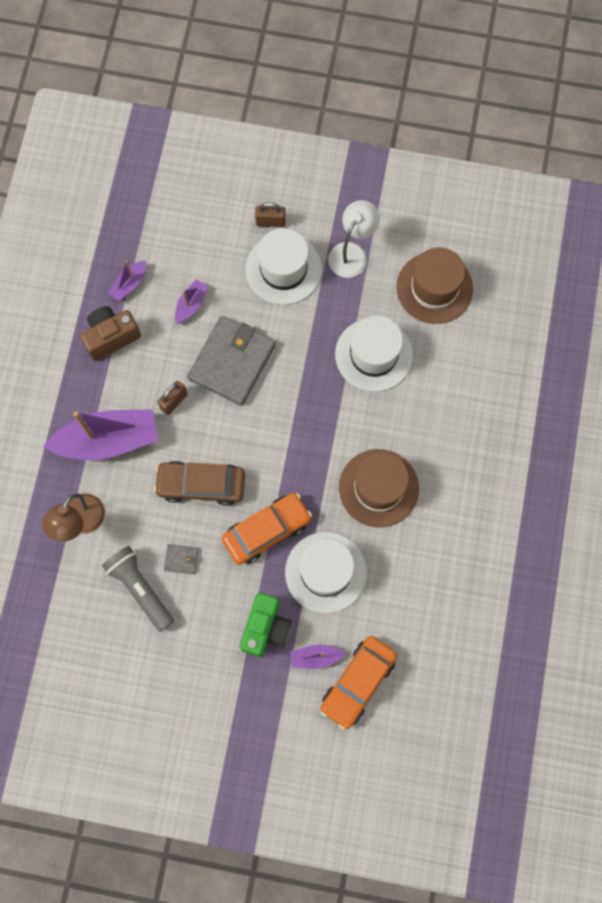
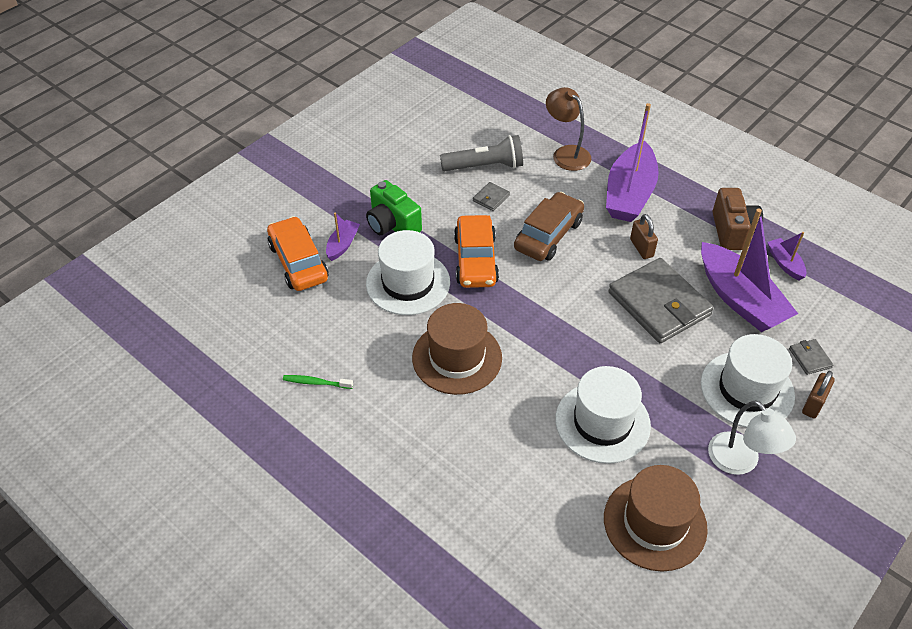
camera: 120 degrees right, 25 degrees down
purple boat [175,279,208,324] -> purple boat [701,209,798,332], size x2.15
none -> green toothbrush [283,375,353,389]
none -> grey wallet [789,339,833,375]

